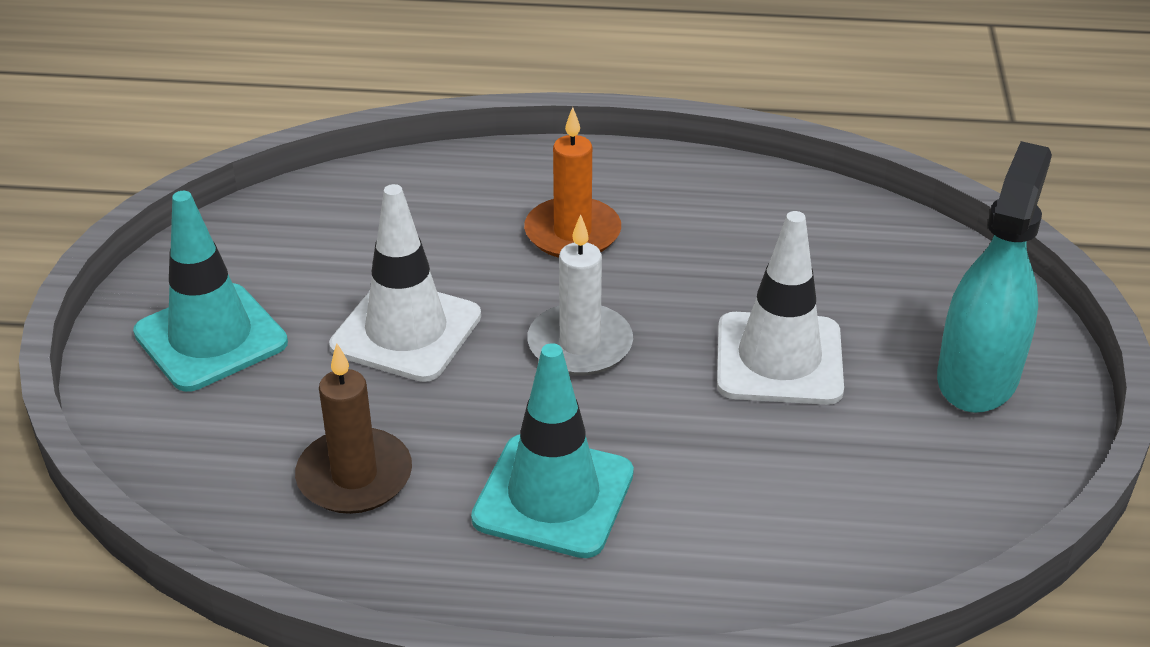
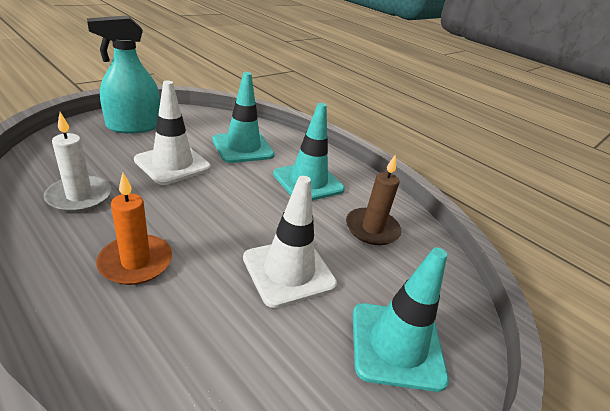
camera: 145 degrees left, 5 degrees down
white candle [527,214,633,376] -> white candle moved to [44,112,111,212]
none -> turquoise traffic cone [212,72,275,163]

